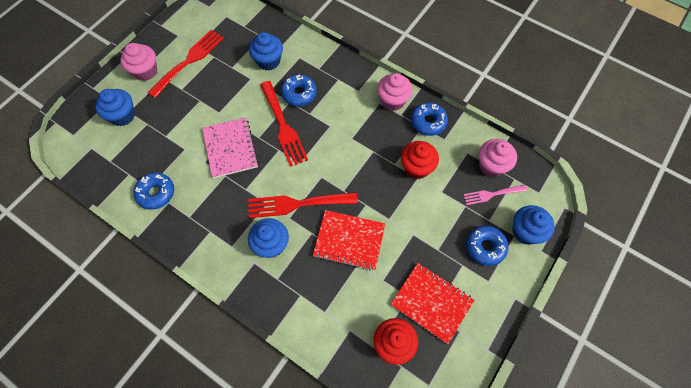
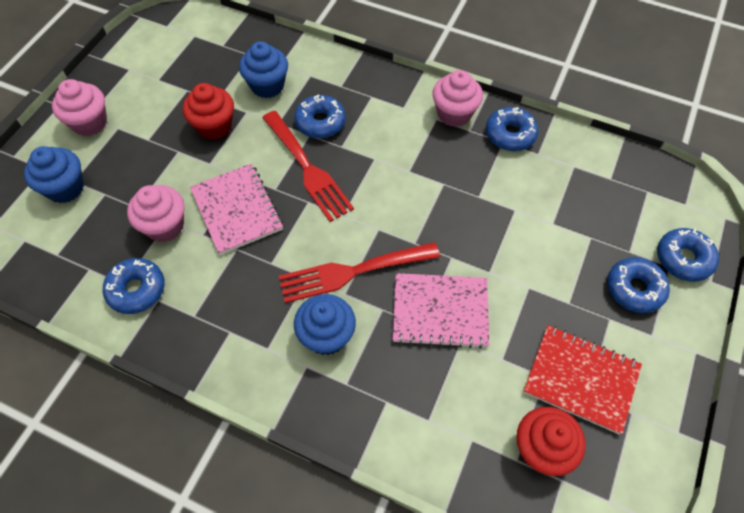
camera: 10 degrees left, 5 degrees down
red fork [148,30,224,98] -> none
red notebook [313,210,385,271] -> pink notebook [393,273,489,349]
red cupcake [401,141,439,179] -> red cupcake moved to [183,83,234,140]
pink fork [463,185,527,205] -> none
pink cupcake [479,139,517,177] -> pink cupcake moved to [127,185,185,242]
blue cupcake [512,205,555,245] -> blue donut [657,228,719,282]

